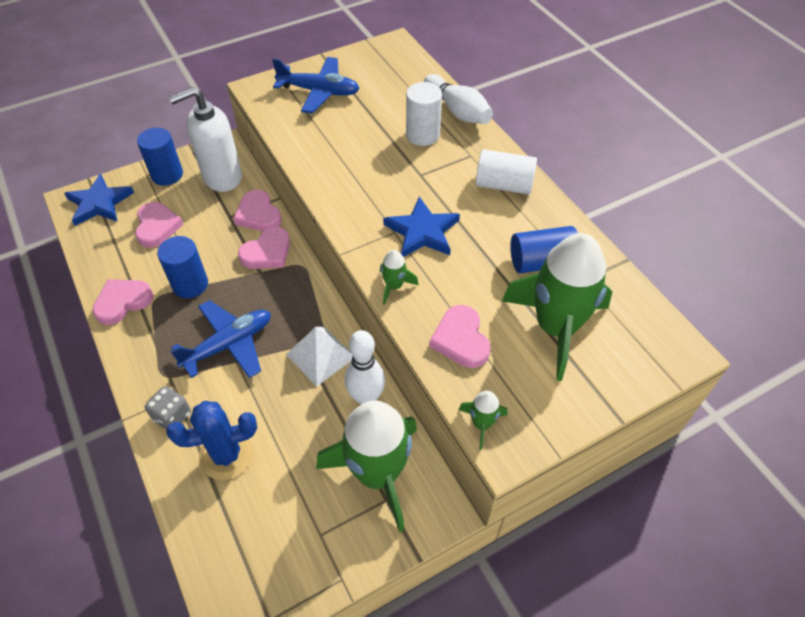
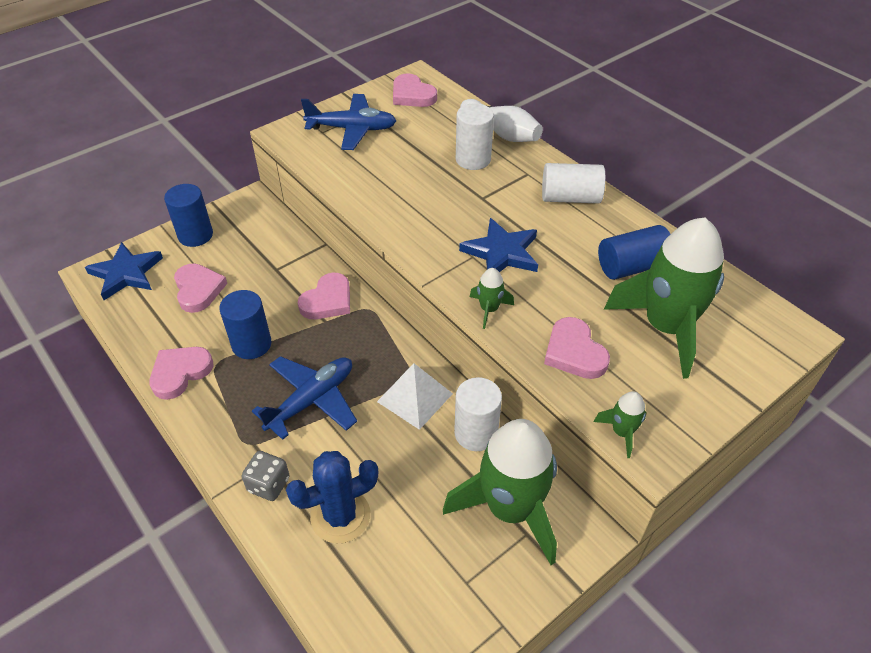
camera: 10 degrees left, 5 degrees down
white soap dispenser [169,87,242,192] -> none
pink heart [233,190,282,232] -> pink heart moved to [393,73,437,107]
white bowling pin [345,330,385,405] -> white cylinder [454,377,502,451]

